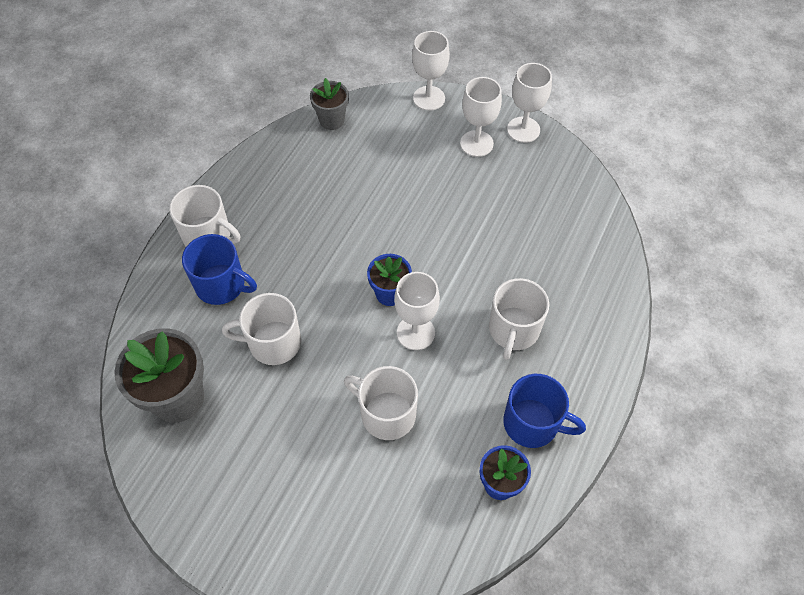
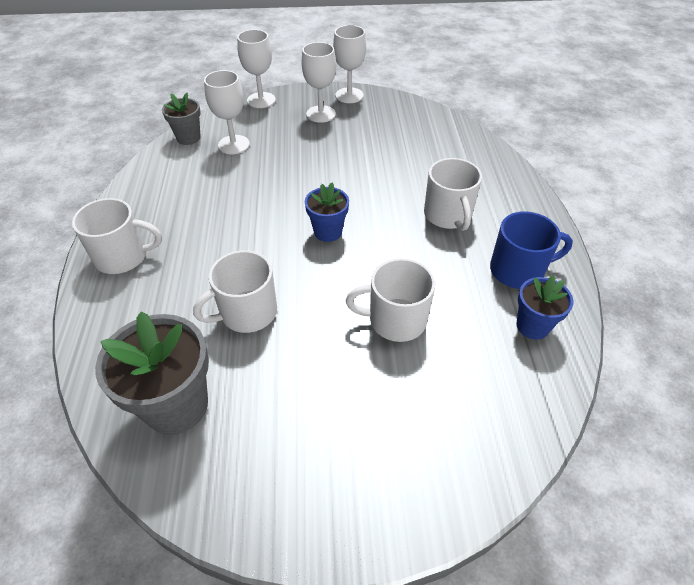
camera: 30 degrees left, 10 degrees down
blue mug [182,234,257,305] -> none
white goblet [394,272,440,350] -> white goblet moved to [204,70,250,154]

